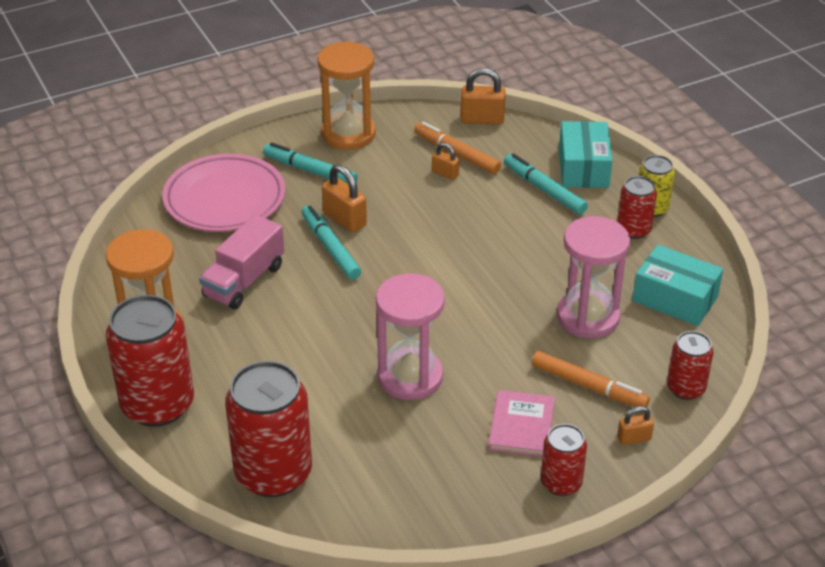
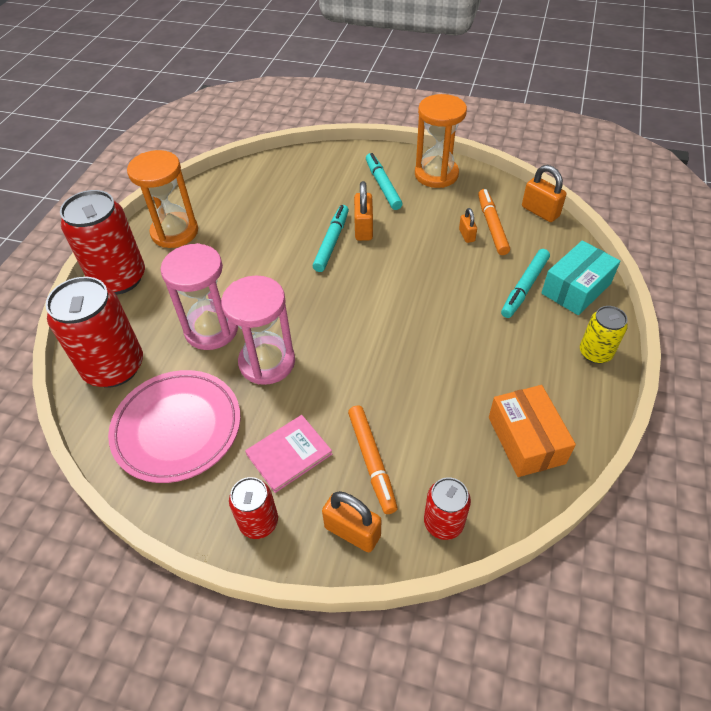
camera: 45 degrees right, 10 degrees up
pink plate [162,154,285,232] -> pink plate moved to [108,370,241,483]
pink truck [199,214,284,309] -> none
turquoise marker [504,153,588,215] -> turquoise marker turned 150 degrees counterclockwise [501,249,550,318]
pink hourglass [557,216,630,338] -> pink hourglass moved to [161,243,238,350]
red can [617,176,657,239] -> none
orange padlock [617,406,654,445] -> orange padlock [322,491,381,553], size x1.69
turquoise box [632,245,723,326] -> orange box [489,385,576,477]

